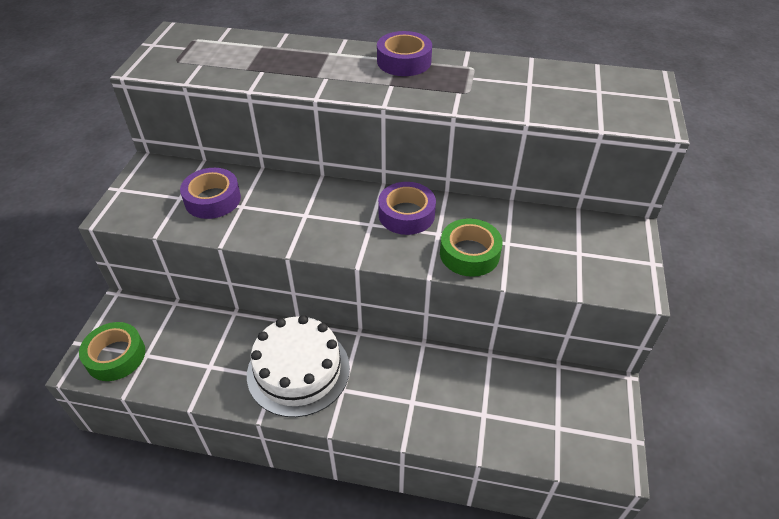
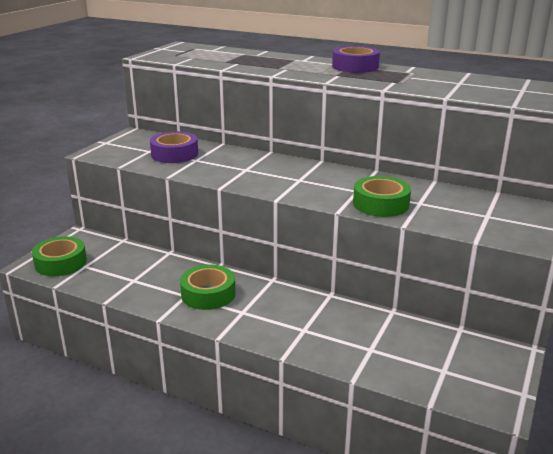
camera: 15 degrees right, 20 degrees down
white cake [247,315,350,417] -> green tape [180,265,236,310]
purple tape [378,182,436,235] -> none

